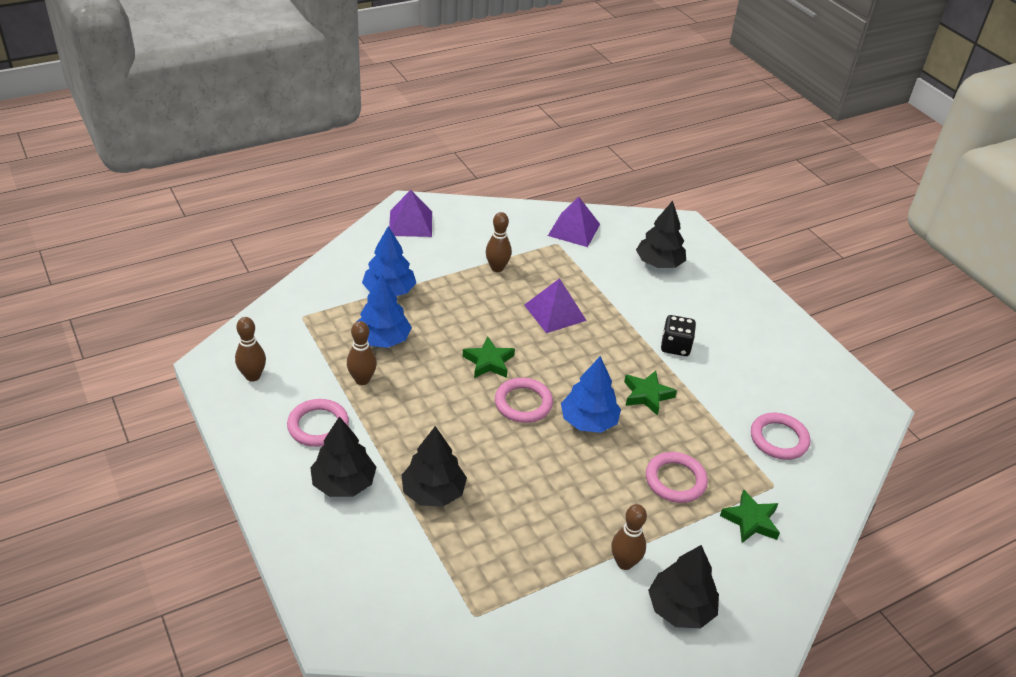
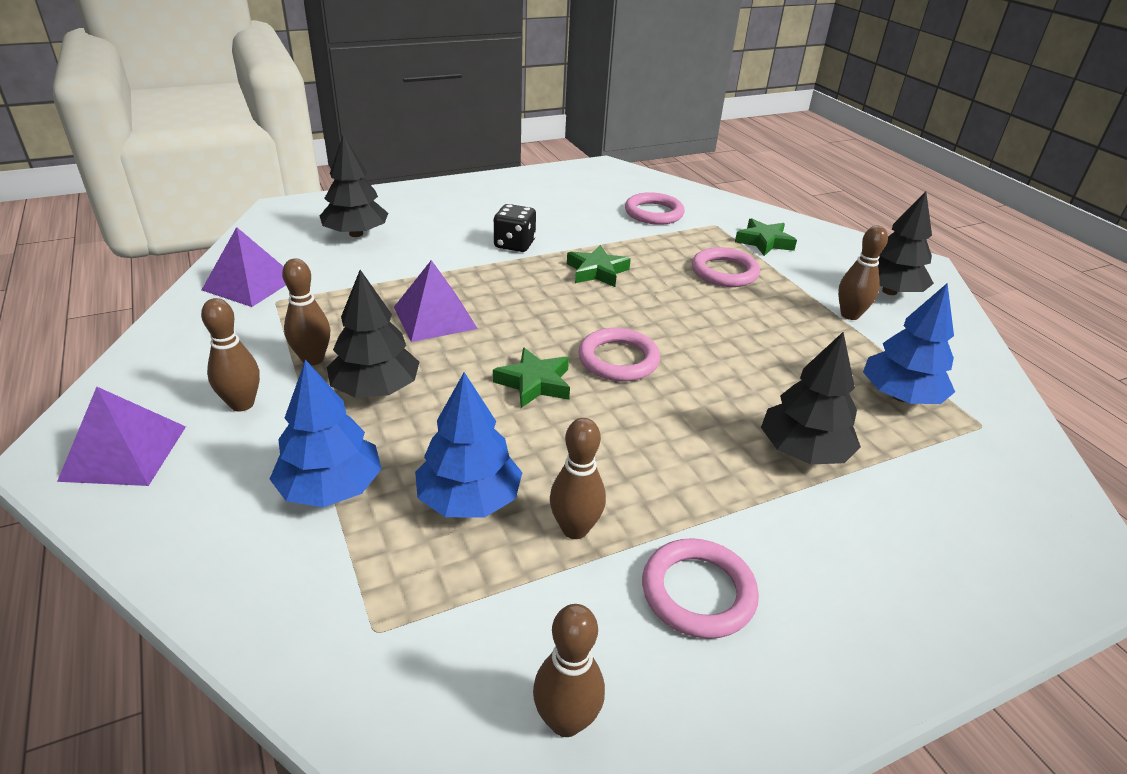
camera: 85 degrees left, 5 degrees down
black tree [310,416,377,497] -> black tree moved to [327,270,419,398]
blue tree [561,356,621,433] -> blue tree moved to [863,283,955,404]
none -> brown bowling pin [201,298,260,411]

